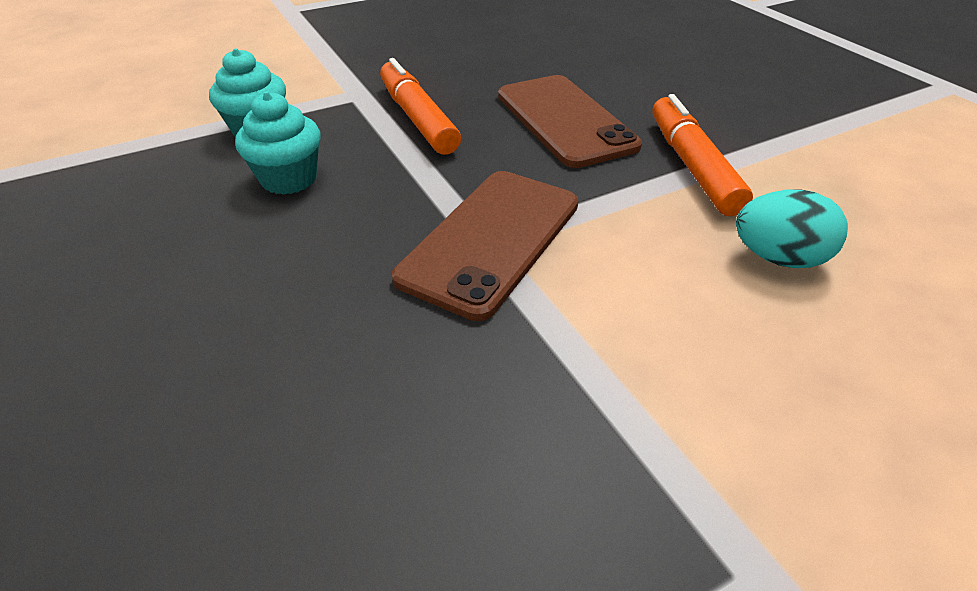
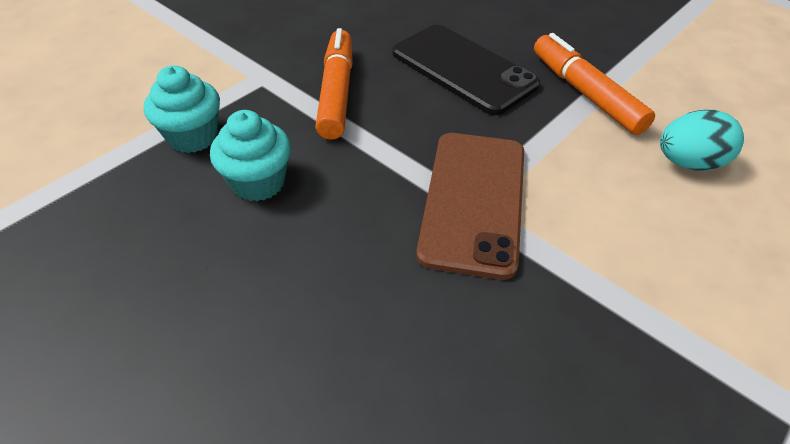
camera: 20 degrees left, 5 degrees up
orange marker [380,58,461,155] -> orange marker turned 45 degrees clockwise [315,28,353,140]
brown phone [498,75,642,168] -> black phone [392,25,540,115]

